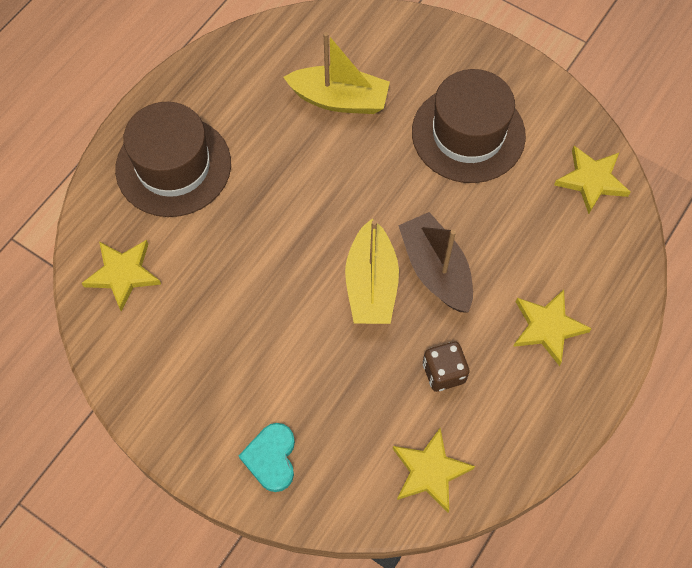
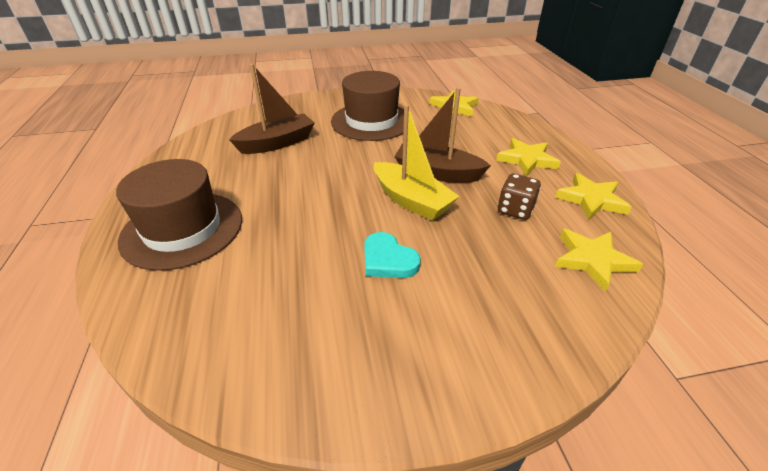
camera: 45 degrees left, 25 degrees down
yellow star [82,240,161,312] -> yellow star moved to [555,173,632,220]
turquoise heart [239,423,295,492] -> turquoise heart moved to [364,232,421,278]
yellow boat [283,32,390,114] -> brown boat [229,64,315,154]

